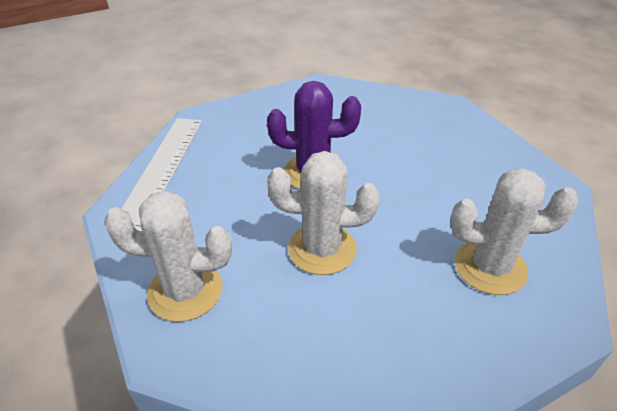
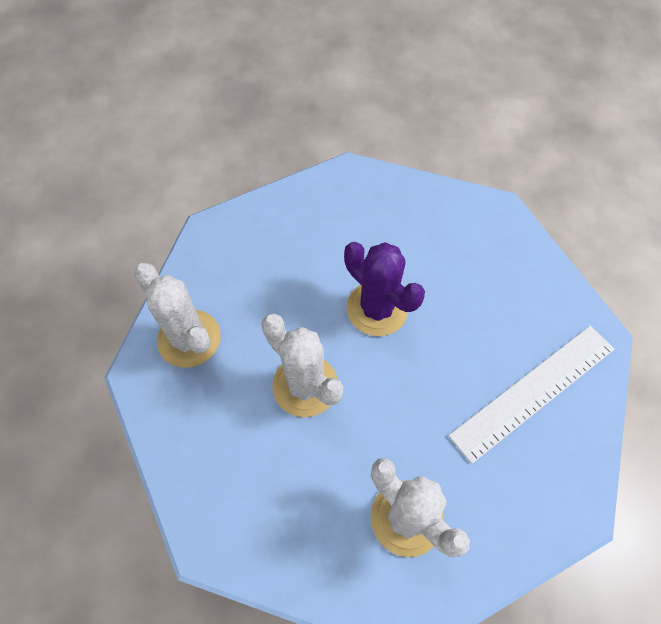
camera: 45 degrees right, 20 degrees up
white ruler [121,118,202,231] -> white ruler moved to [449,326,614,464]

